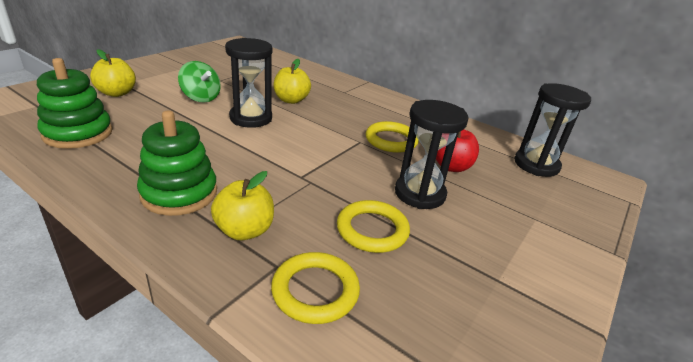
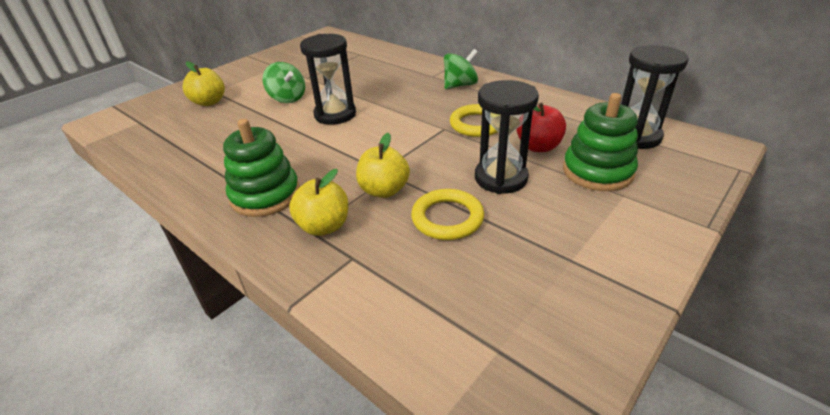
camera: 10 degrees right, 5 degrees up
green stacking toy [37,58,113,149] -> green stacking toy moved to [563,93,638,191]
yellow ring [271,252,360,324] -> none
yellow apple [273,59,311,104] -> yellow apple moved to [356,133,410,198]
none -> green spinning top [444,49,478,89]

